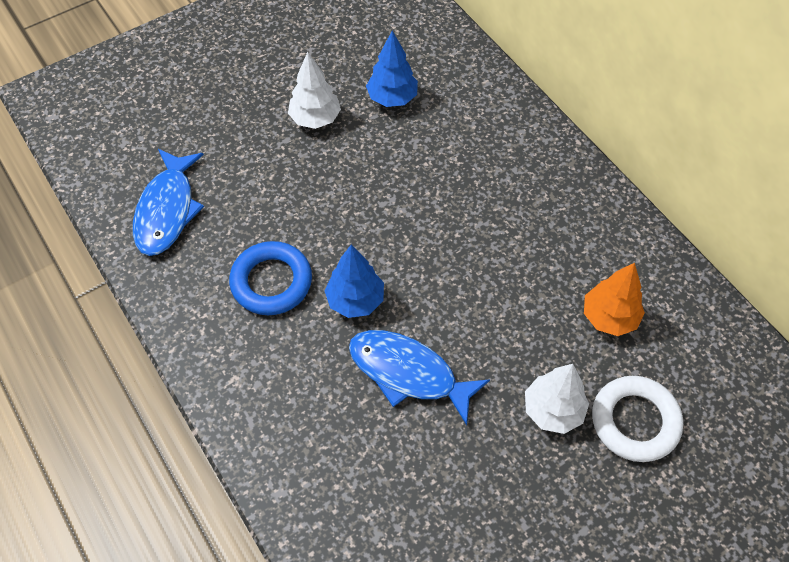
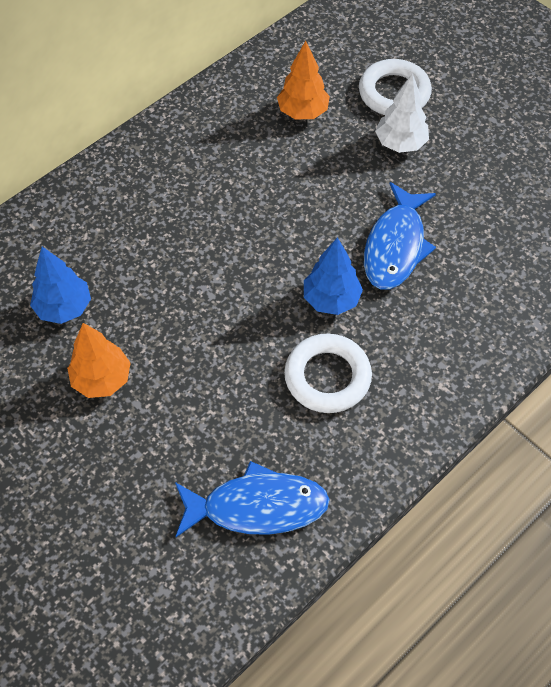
camera: 100 degrees left, 0 degrees up
blue ring [229,241,312,315] -> white ring [284,334,372,413]
white tree [288,52,341,129] -> orange tree [67,323,131,398]

